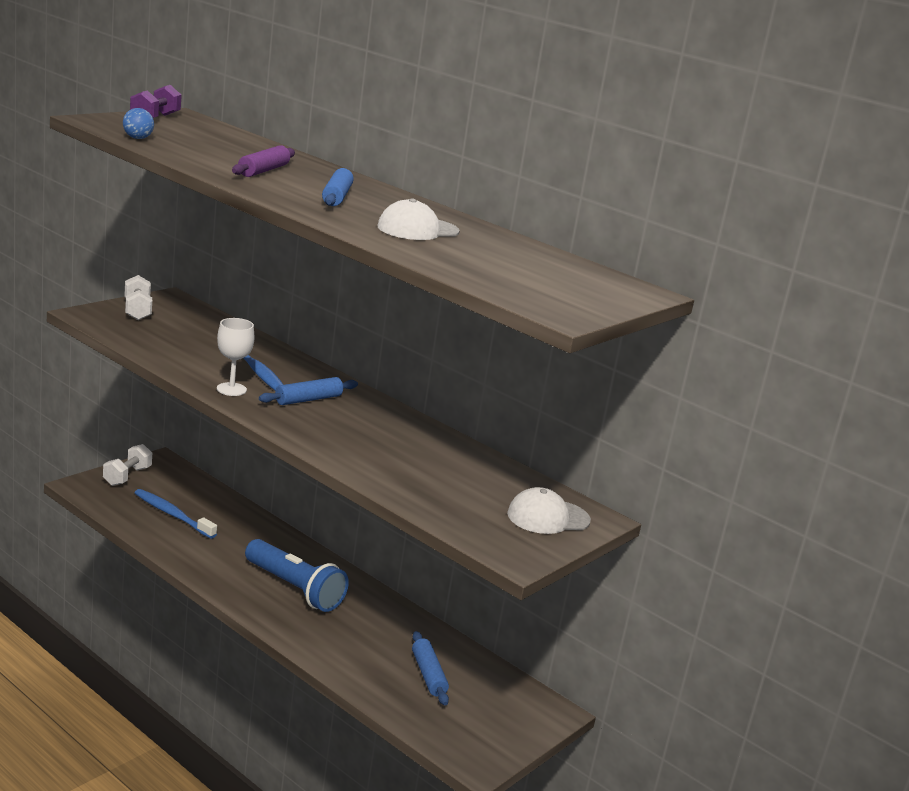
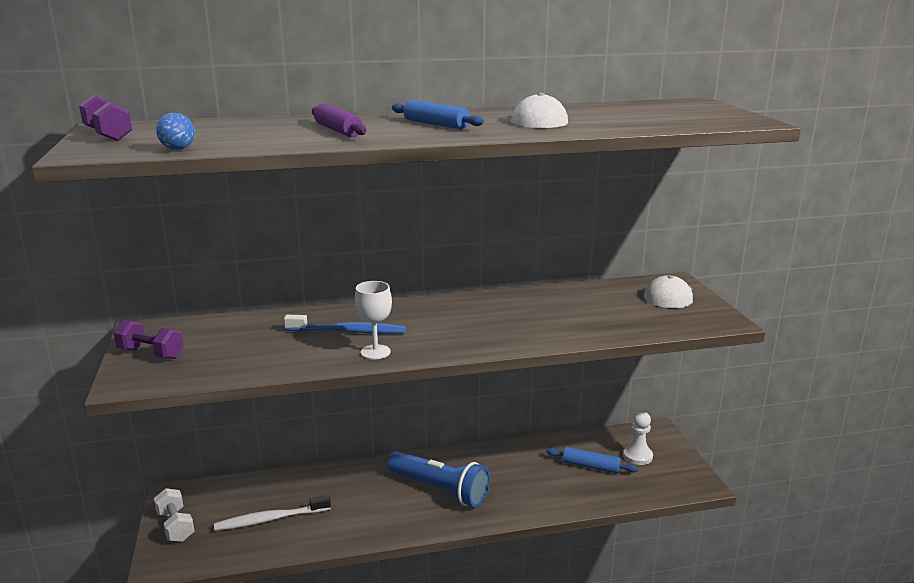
camera: 50 degrees left, 0 degrees up
white dumbbell [125,275,152,320] -> purple dumbbell [113,320,184,359]
blue toothbrush [135,489,217,539] -> white toothbrush [214,495,331,531]
blue flashlight [245,539,349,612] -> blue flashlight turned 45 degrees clockwise [387,451,490,507]
blue rolling pin [259,377,358,405] -> none
none -> white pawn [623,411,653,465]

